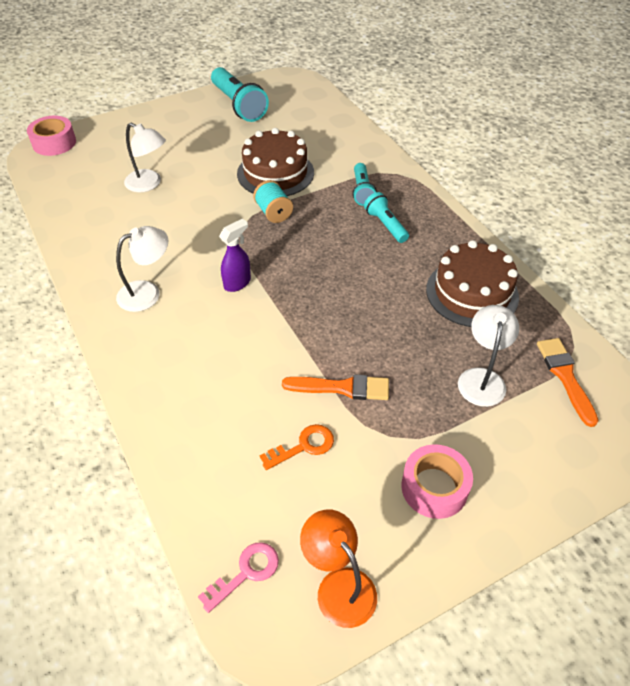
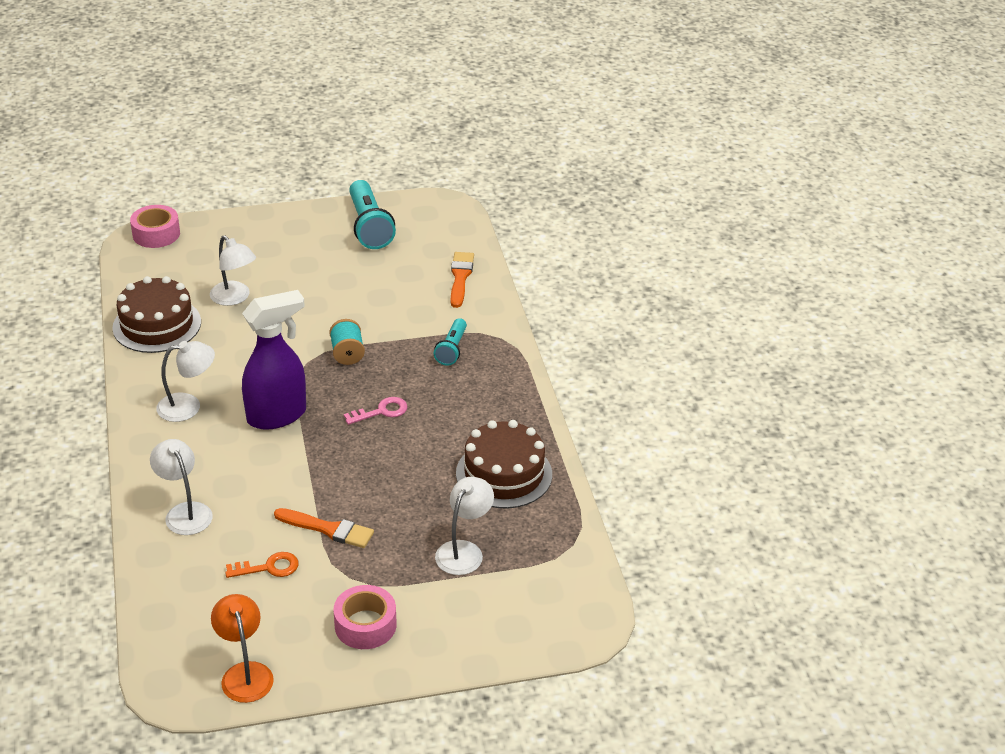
camera: 15 degrees right, 10 degrees down
pink key [198,542,279,613] -> pink key moved to [344,397,407,425]
purple spray bottle [219,219,251,292] -> purple spray bottle [242,290,306,430], size x1.94
brown cake [237,128,314,196] -> brown cake moved to [112,276,201,353]
turquoise flashlight [364,192,409,243] -> none
orange brush [537,338,598,427] -> orange brush moved to [451,252,474,308]
none -> white lamp [150,439,213,535]

